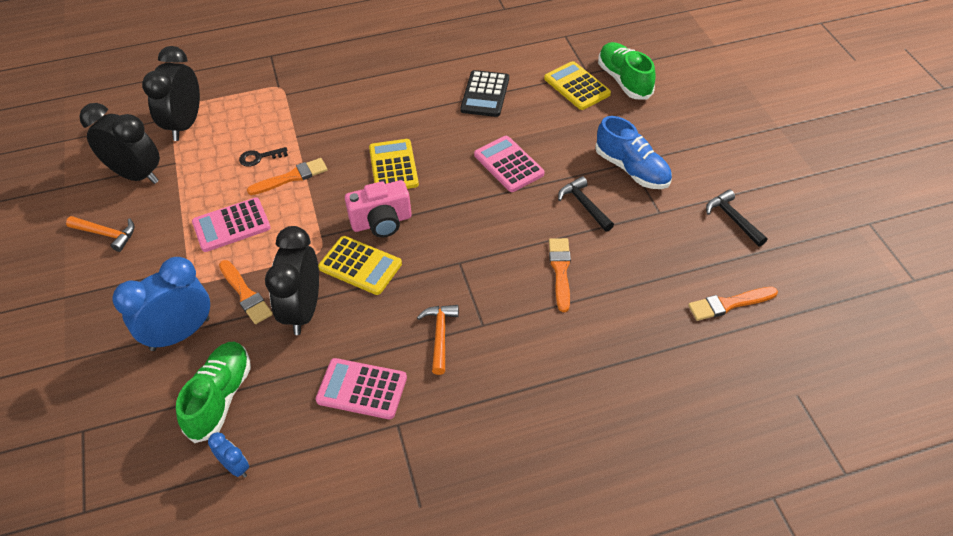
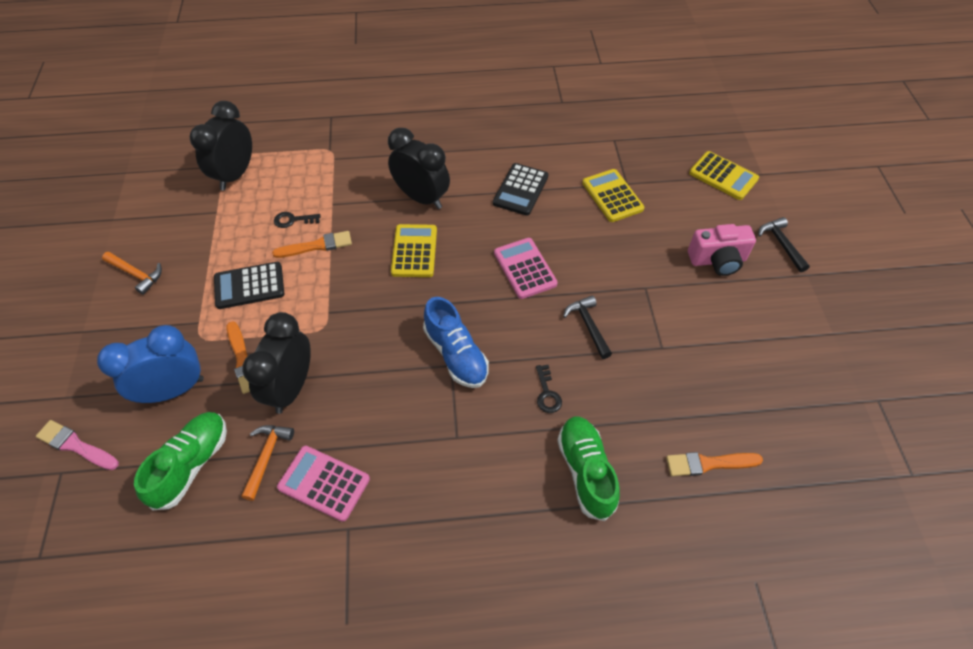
camera: 10 degrees right, 5 degrees up
black clock [79,103,160,184] -> black clock moved to [388,128,450,209]
pink calculator [192,198,271,252] -> black calculator [214,262,284,309]
blue clock [208,432,249,478] -> none
yellow calculator [318,236,402,295] -> yellow calculator moved to [689,151,759,200]
pink camera [345,180,412,237] -> pink camera moved to [688,224,756,276]
orange hammer [417,305,459,375] -> orange hammer moved to [241,425,294,501]
orange brush [549,238,571,312] -> black key [536,365,562,413]
blue shoe [595,116,672,189] -> blue shoe moved to [423,297,489,388]
green shoe [598,42,655,99] -> green shoe moved to [557,416,620,521]
black hammer [706,189,767,247] -> black hammer moved to [758,217,810,272]
none -> pink brush [36,420,119,470]

